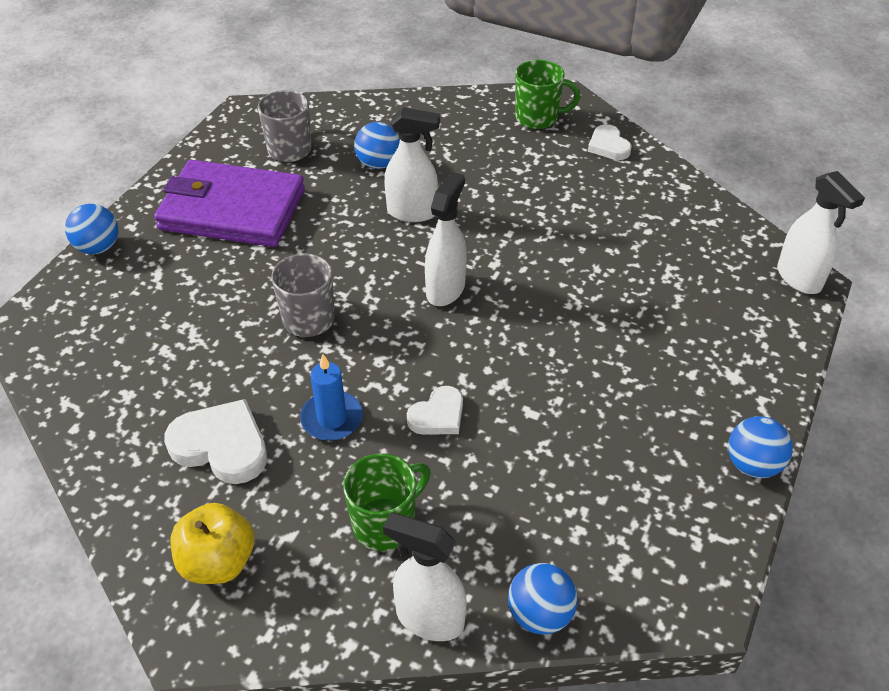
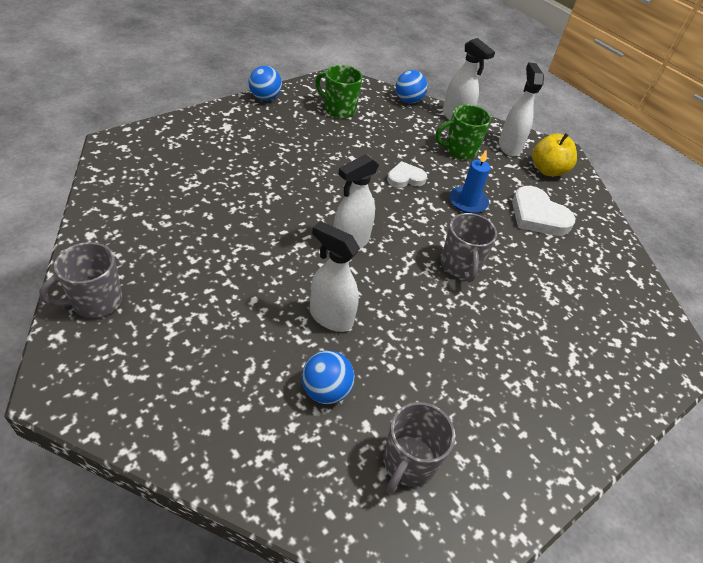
camera: 160 degrees left, 0 degrees up
blue ball [65,204,118,254] -> none
purple wallet [154,160,305,247] -> none
green mug [515,60,581,129] -> green mug moved to [315,65,363,119]
white heart [588,124,632,160] -> grey mug [39,242,122,318]
white spray bottle [777,171,865,294] -> white spray bottle moved to [499,62,544,157]

